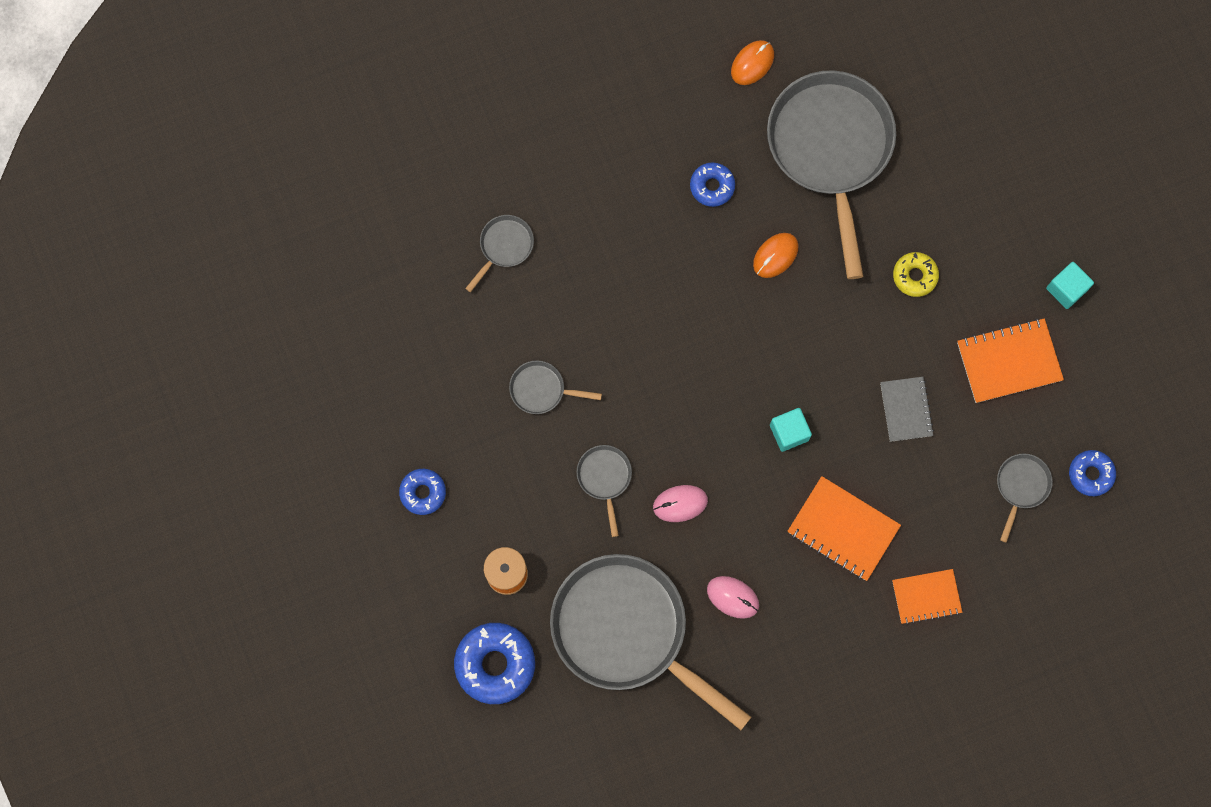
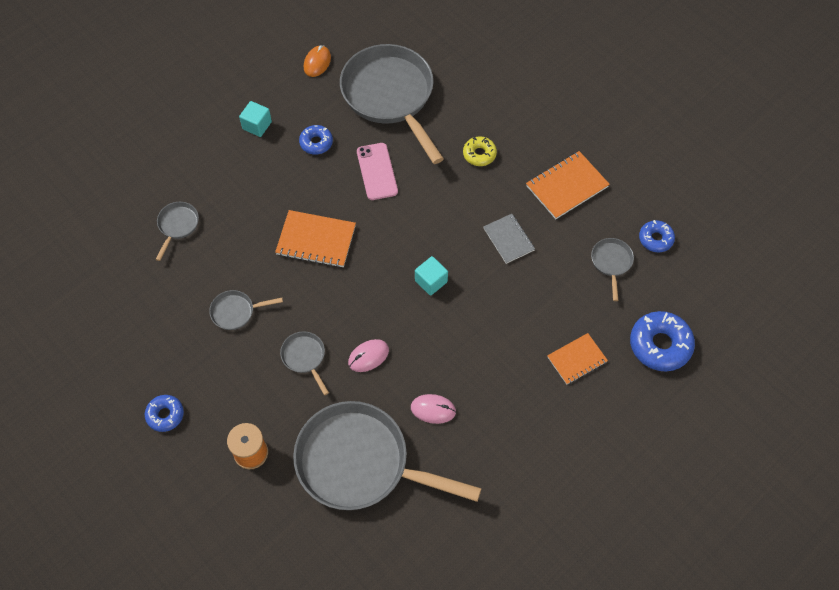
camera: 20 degrees left, 15 degrees down
blue donut [454,623,535,704] -> blue donut moved to [630,311,695,372]
orange mouse [753,233,798,278] -> pink phone [357,143,398,200]
orange notebook [787,476,901,581] -> orange notebook moved to [275,210,356,268]
turquoise cube [1046,262,1094,309] -> turquoise cube moved to [239,101,272,137]

